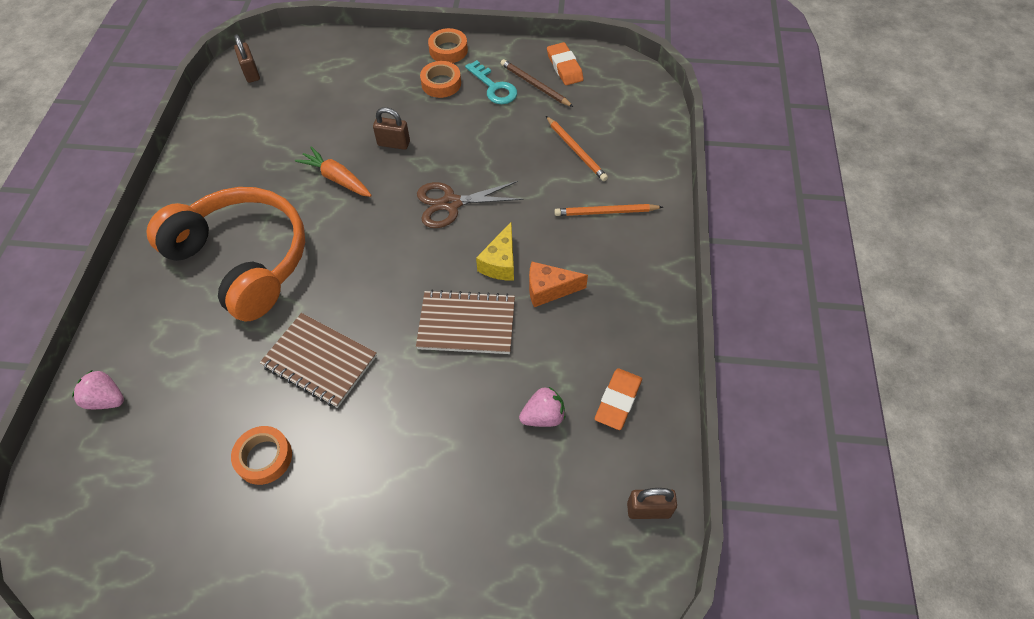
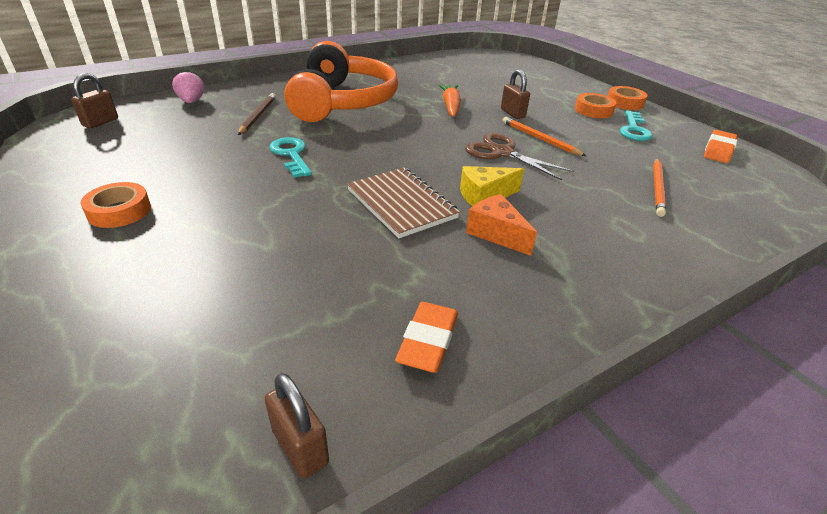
camera: 50 degrees right, 20 degrees down
orange tape [231,426,292,485] -> orange tape moved to [81,182,151,228]
brown padlock [234,34,260,83] -> brown padlock moved to [71,73,118,128]
brown notebook [260,313,377,408] -> turquoise key [269,137,312,178]
brown pencil [500,59,573,107] -> brown pencil moved to [238,93,276,135]
pink strawberry [519,386,565,427] -> none
orange pencil [554,204,663,216] -> orange pencil moved to [502,117,586,156]
orange eraser [595,368,642,430] -> orange eraser turned 60 degrees counterclockwise [395,302,458,373]

